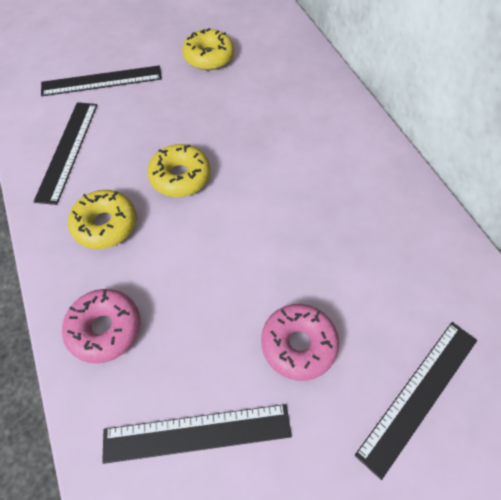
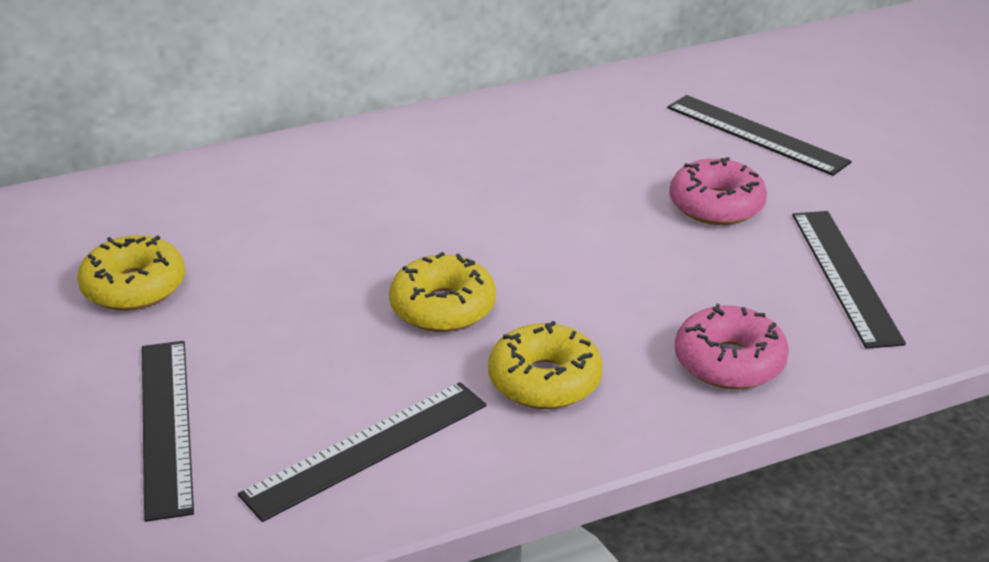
camera: 90 degrees left, 25 degrees down
black ruler [33,102,97,205] -> black ruler turned 45 degrees counterclockwise [238,382,487,522]

